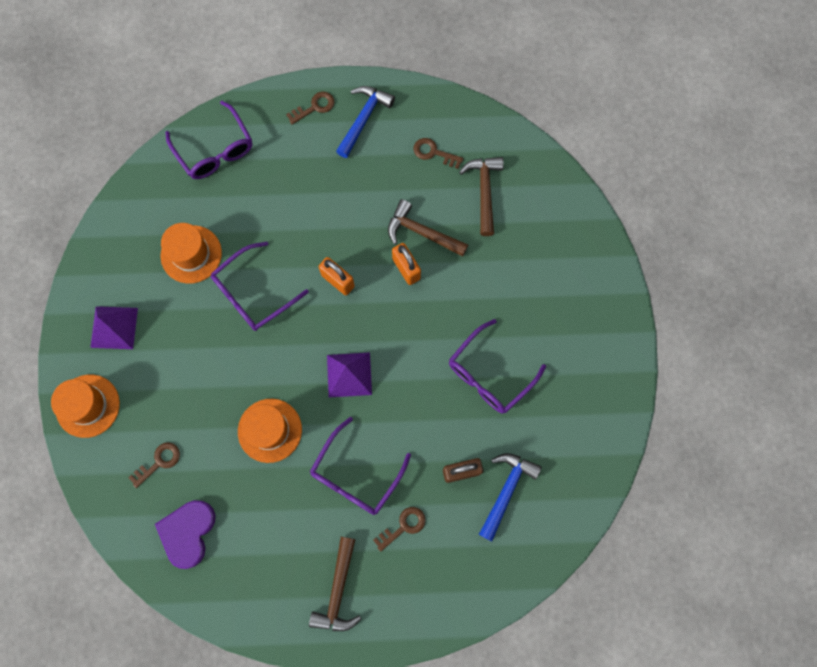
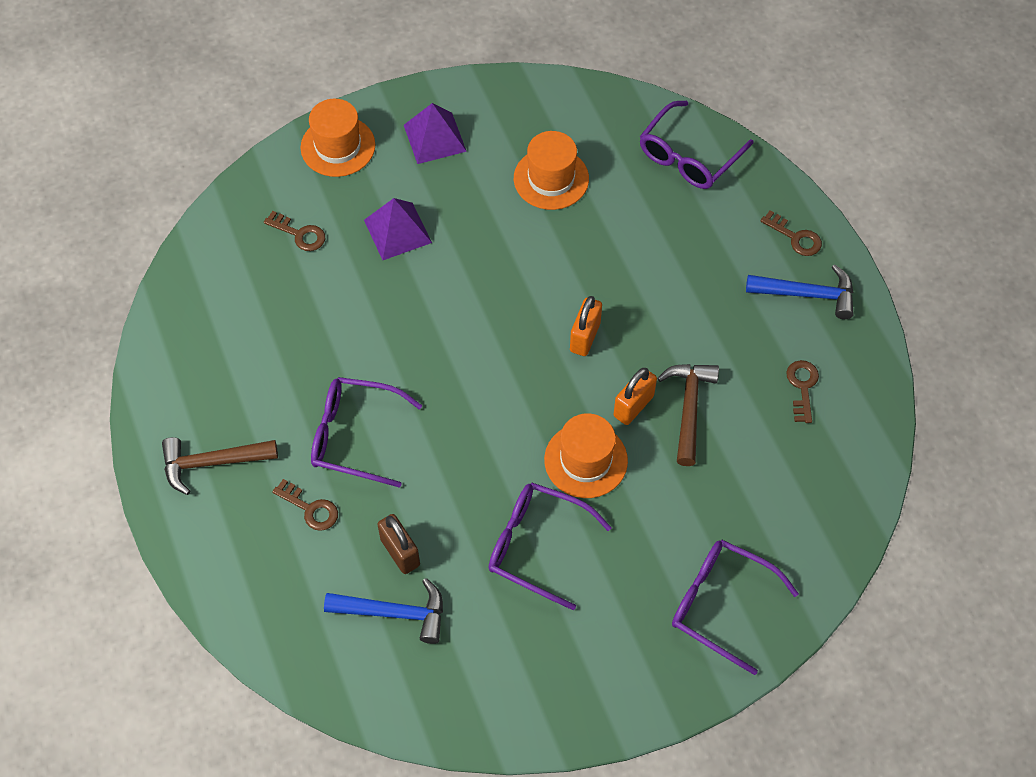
camera: 70 degrees right, 15 degrees down
purple heart [155,500,216,569] -> none
purple glasses [211,242,309,331] -> purple glasses moved to [672,540,799,675]
orange hat [238,399,302,463] -> orange hat moved to [544,413,628,498]
purple pyramid [327,352,372,397] -> purple pyramid moved to [364,198,432,260]
brown hammer [459,157,504,236] -> none

